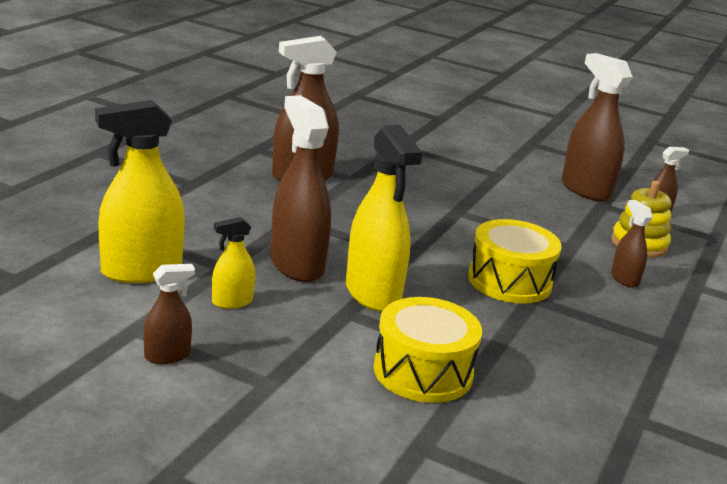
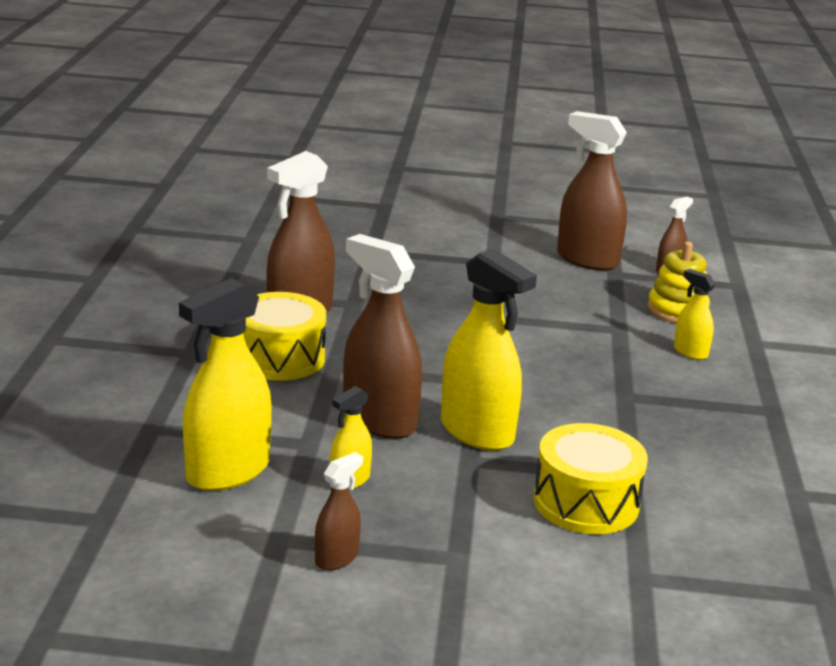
camera: 20 degrees left, 0 degrees up
yellow drum [468,219,562,304] -> yellow drum moved to [243,292,326,381]
brown spray bottle [611,200,653,288] -> yellow spray bottle [674,269,715,360]

